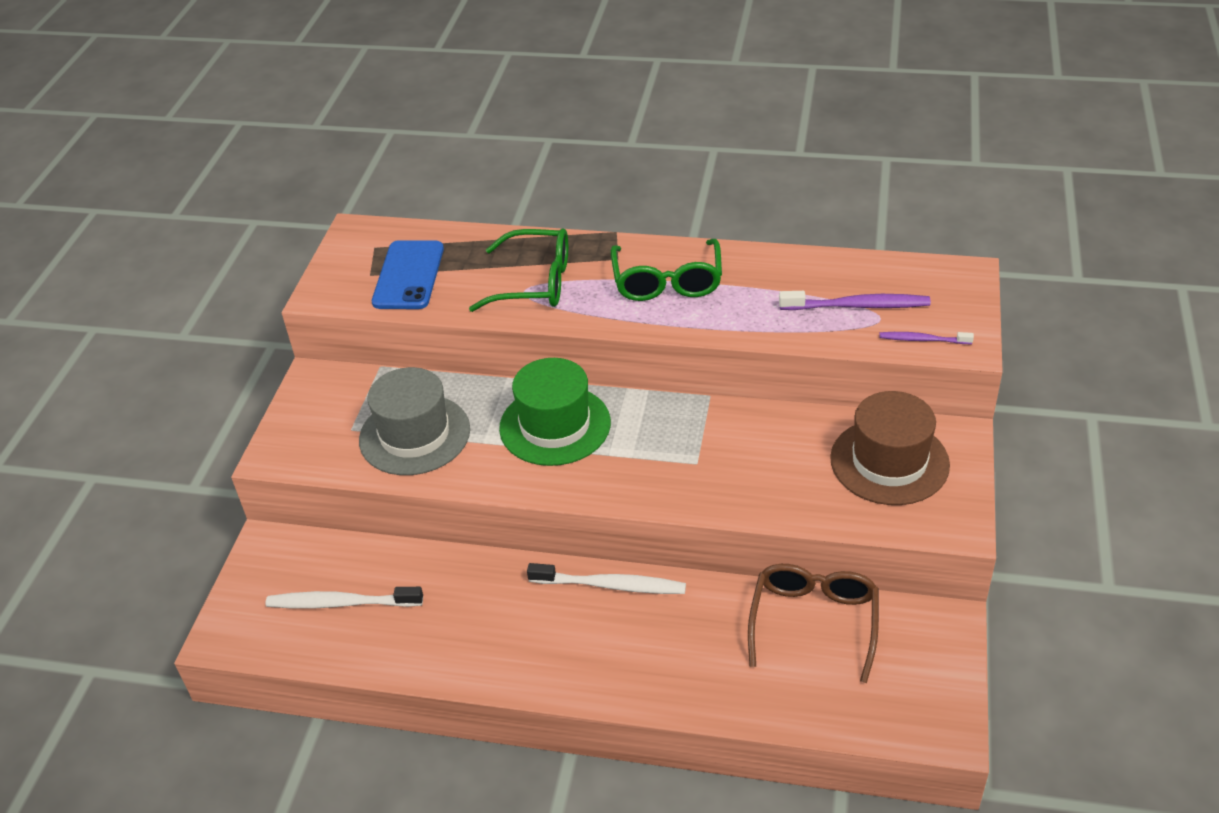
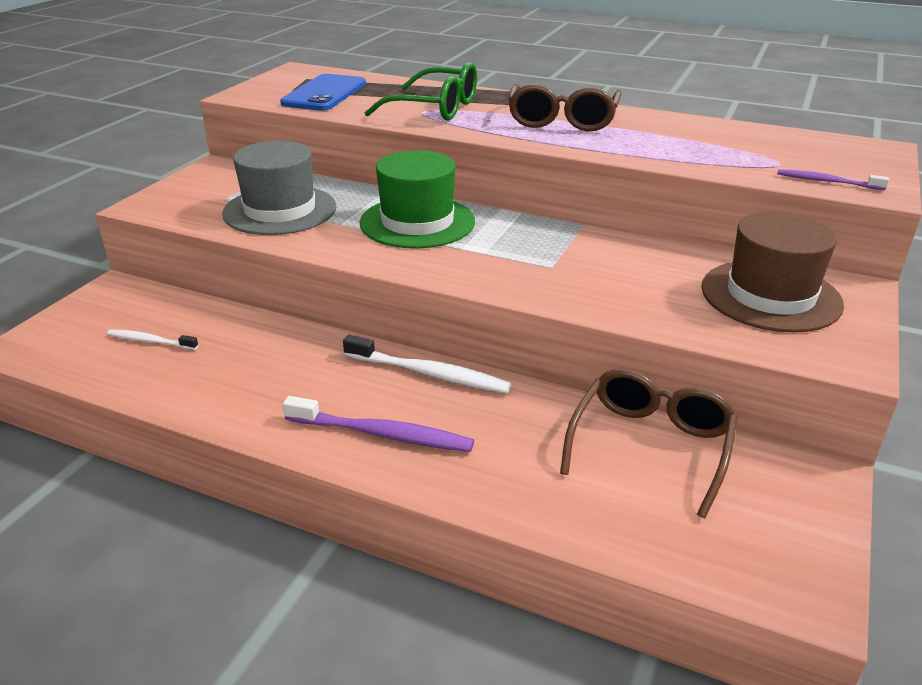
camera: 10 degrees right, 10 degrees down
white toothbrush [265,587,423,608] -> white toothbrush [107,329,198,350], size x0.59
green glasses [611,239,722,301] -> brown glasses [508,84,621,131]
purple toothbrush [779,291,931,310] -> purple toothbrush moved to [283,396,474,452]

